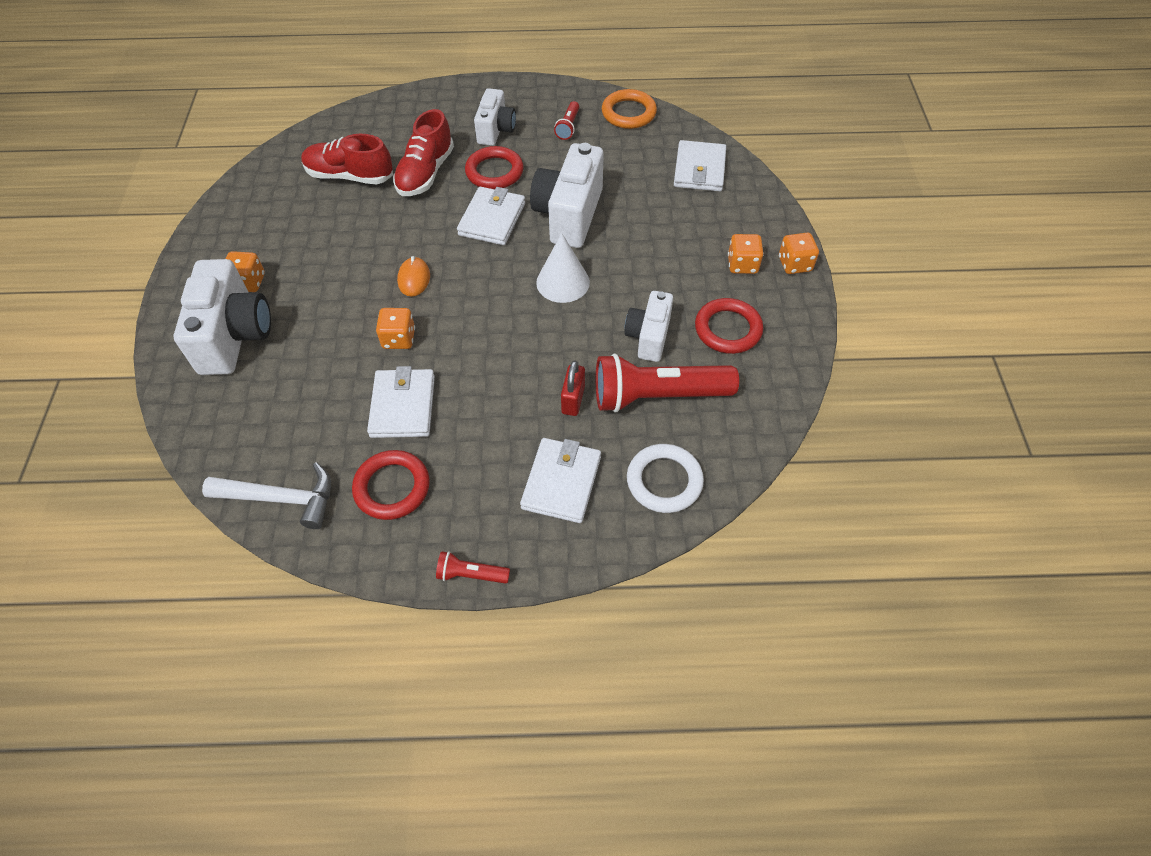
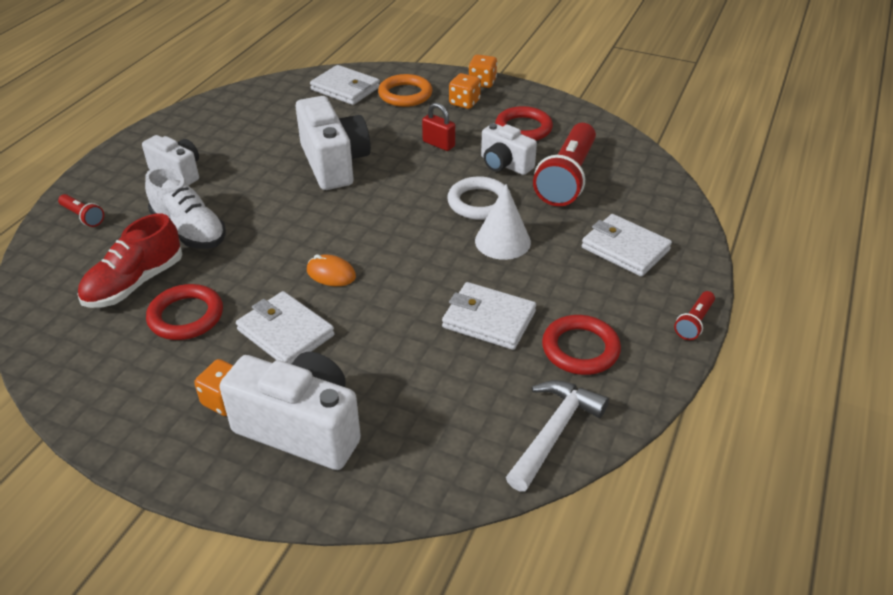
camera: 65 degrees left, 15 degrees down
orange dice [376,308,415,349] -> none
red shoe [393,109,454,196] -> white shoe [145,167,226,249]
white wallet [457,187,525,245] -> white wallet moved to [236,291,335,364]
red ring [465,146,524,189] -> red ring moved to [146,284,223,340]
white camera [530,143,604,248] -> white camera turned 150 degrees counterclockwise [296,96,371,190]
white cone [536,233,590,303] -> white cone moved to [475,184,531,260]
red flashlight [554,101,579,140] -> red flashlight moved to [58,194,104,227]
red padlock [561,360,585,416] -> red padlock moved to [422,102,455,151]
orange ring [602,89,657,129] -> orange ring moved to [378,74,433,107]
white ring [627,444,704,513] -> white ring moved to [447,176,510,220]

